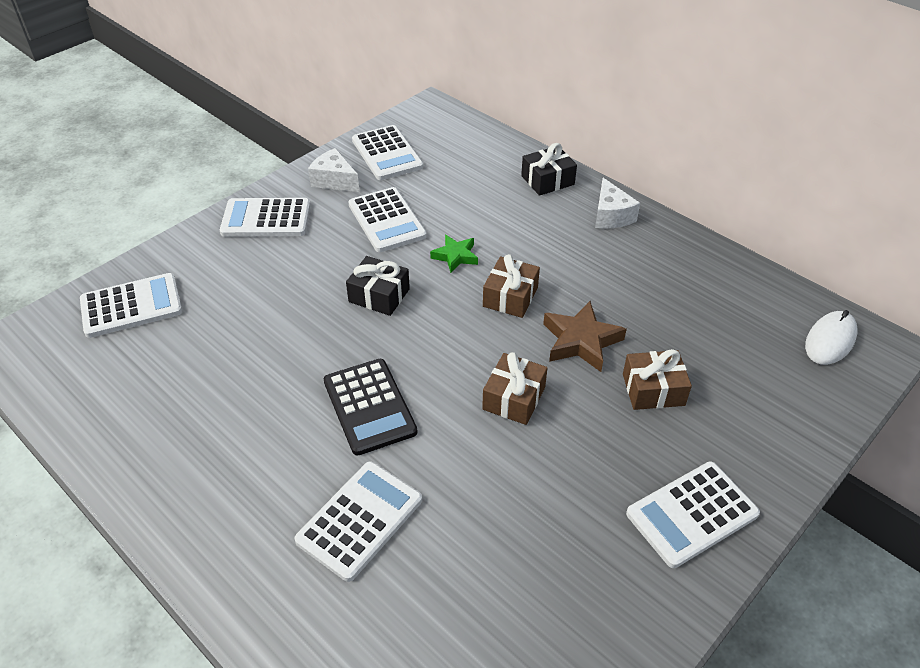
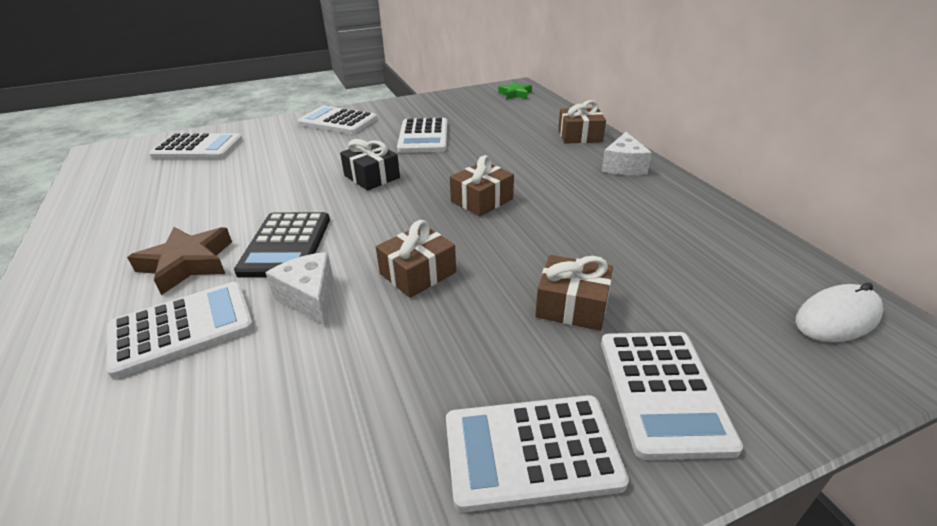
camera: 25 degrees right, 10 degrees down
white cheese [308,148,360,192] -> white cheese moved to [265,252,333,326]
white calculator [352,125,424,180] -> white calculator moved to [601,332,743,460]
green star [430,235,478,273] -> green star moved to [498,82,532,100]
black gift [521,143,577,196] -> brown gift [558,100,606,144]
brown star [543,301,627,372] -> brown star moved to [127,227,232,295]

